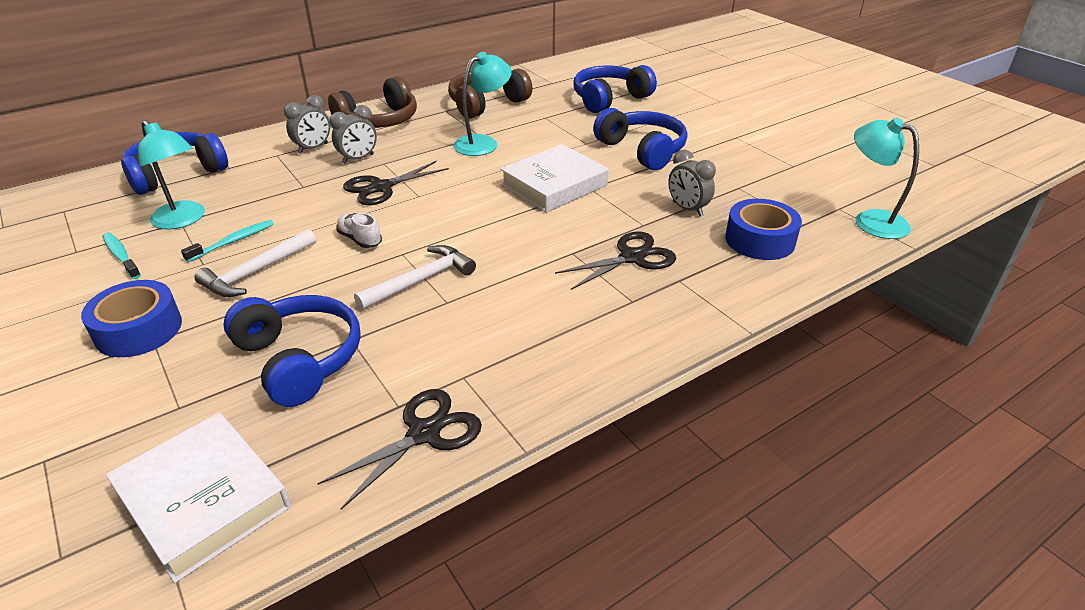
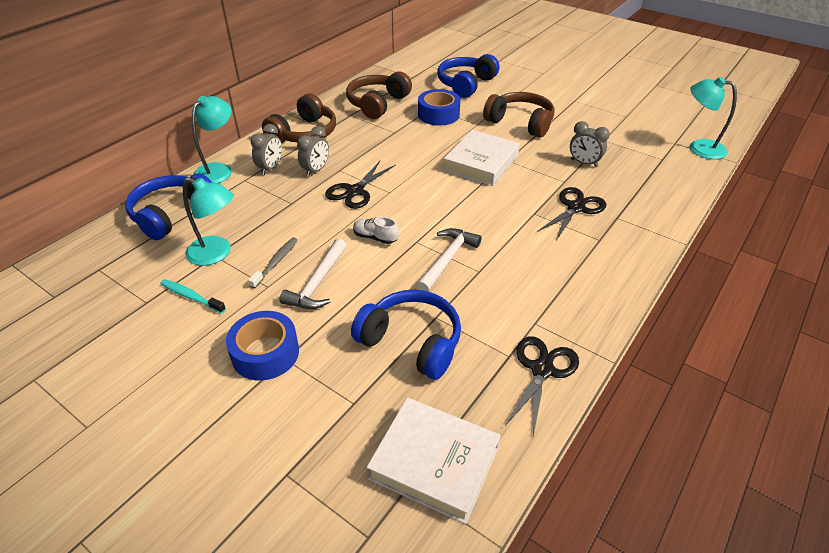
camera: 20 degrees left, 5 degrees up
turquoise toothbrush [181,220,274,262] -> grey toothbrush [248,237,298,289]
turquoise lamp [454,52,512,156] -> turquoise lamp moved to [192,96,232,183]
blue headphones [593,108,687,170] -> brown headphones [483,92,554,138]
blue tape [725,199,802,260] -> blue tape moved to [418,89,461,126]

